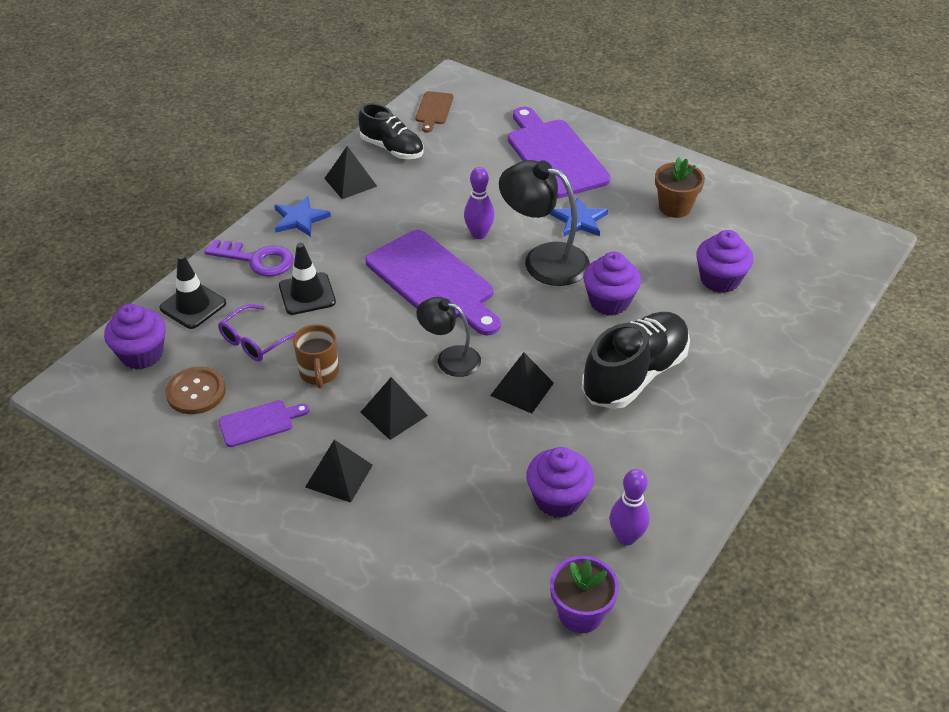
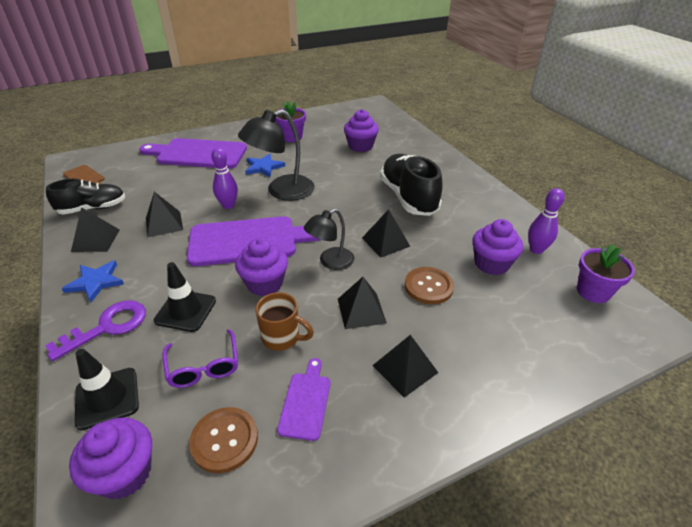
camera: 60 degrees left, 5 degrees down
purple cupcake [583,252,641,315] -> purple cupcake moved to [235,238,288,296]
brown flower pot [655,157,705,218] -> purple flower pot [276,101,306,142]
none -> black pyramid [146,192,183,237]
none -> brown button [405,267,454,304]

